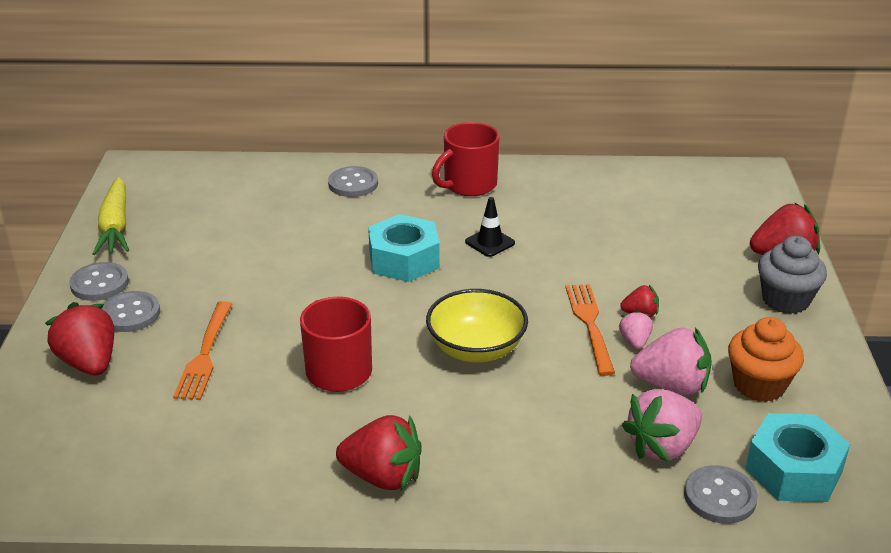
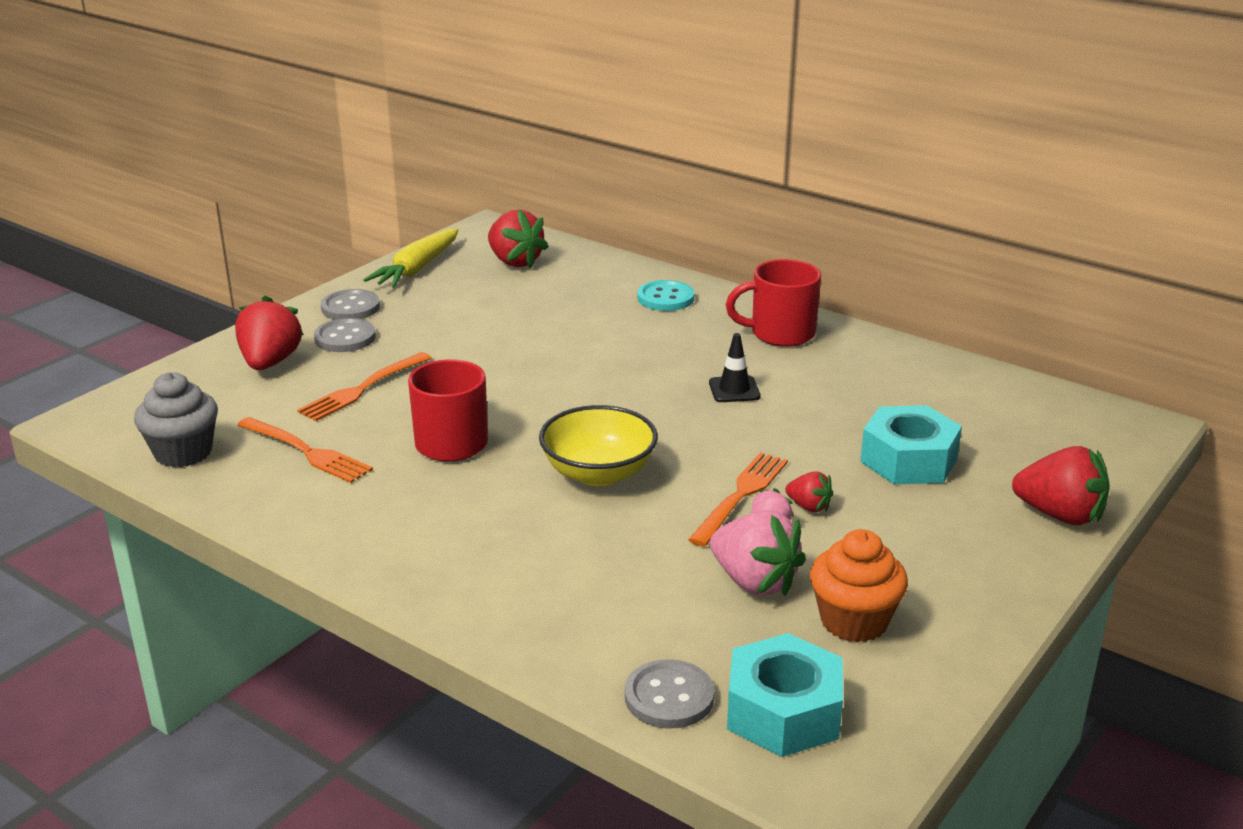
camera: 35 degrees right, 5 degrees down
grey button [328,166,378,197] -> turquoise button [637,280,695,311]
red strawberry [336,415,422,490] -> red strawberry moved to [488,209,549,268]
turquoise nut [368,214,440,282] -> turquoise nut moved to [860,405,962,484]
pink strawberry [622,389,702,462] -> none
grey cupcake [758,236,827,314] -> grey cupcake moved to [134,372,218,467]
none -> orange fork [237,417,373,483]

